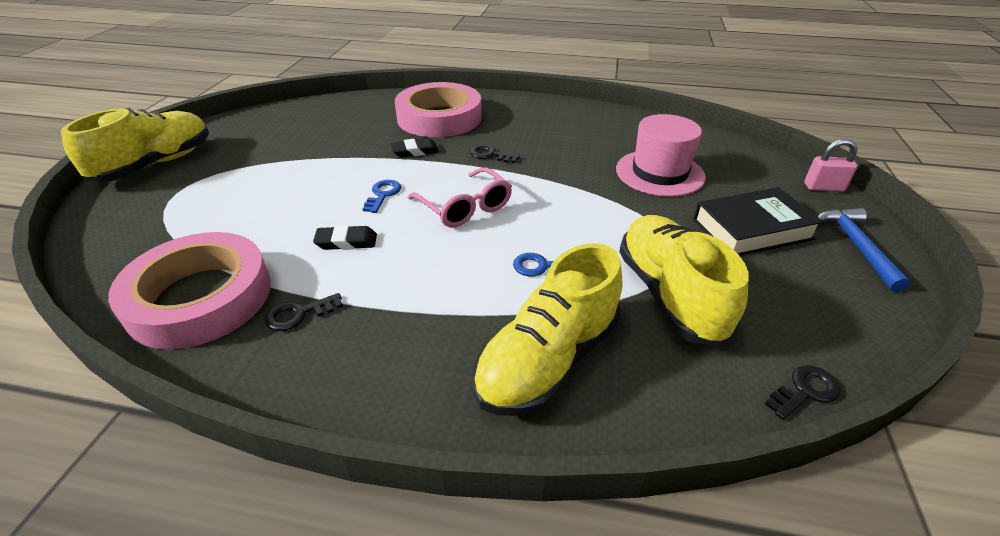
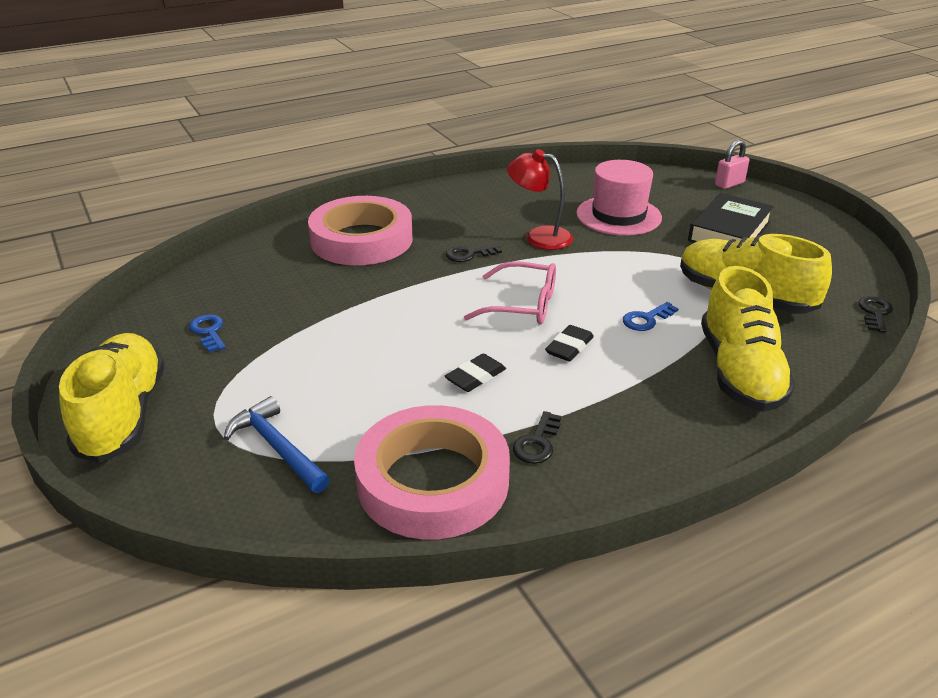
camera: 40 degrees left, 5 degrees down
blue key [363,180,401,213] -> blue key moved to [189,314,226,352]
black eraser [390,138,439,158] -> black eraser moved to [545,325,594,361]
blue hammer [817,208,911,292] -> blue hammer moved to [224,396,330,493]
none -> red lamp [507,149,573,250]

